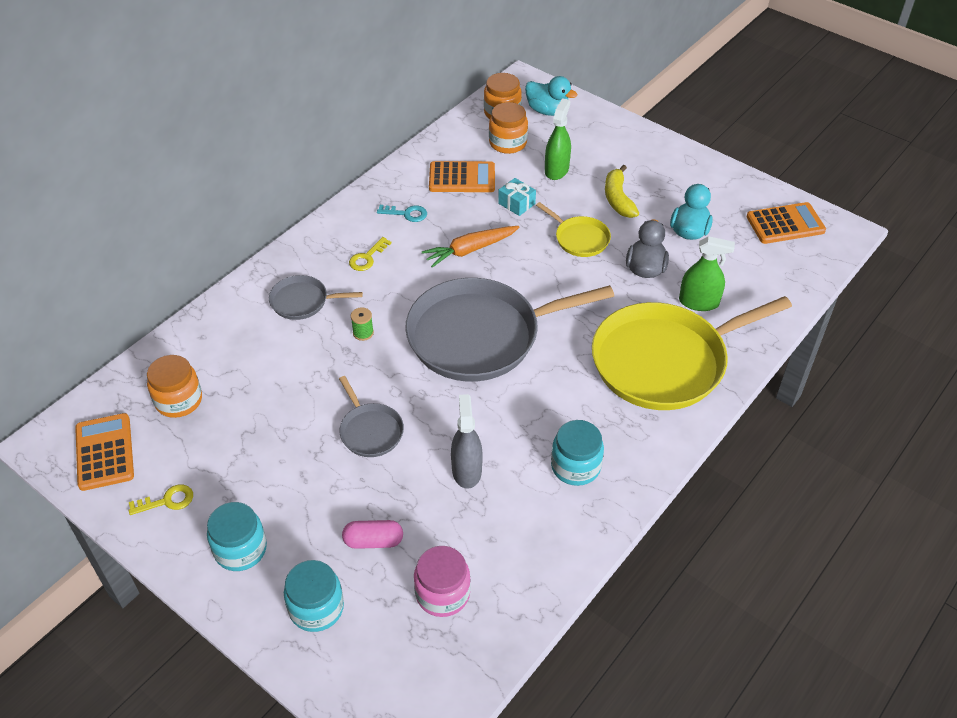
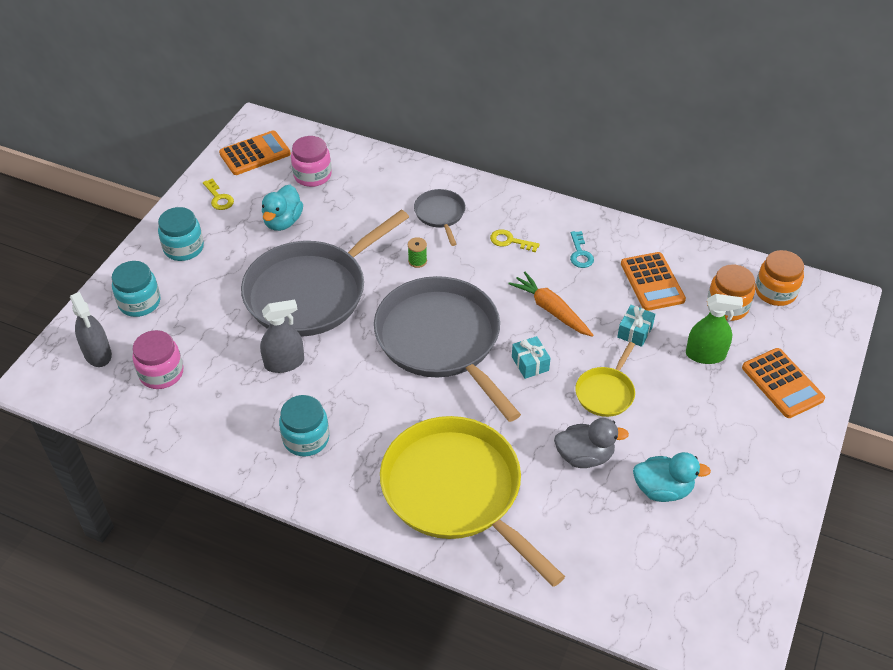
camera: 75 degrees right, 0 degrees up
orange jar [147,355,202,418] -> pink jar [291,136,332,187]
grey pan [339,376,404,457] -> grey pan [241,210,409,337], size x2.20
pink capsule [342,520,403,549] -> none
turquoise duck [525,76,578,116] -> turquoise duck moved to [262,185,303,231]
yellow banana [605,165,639,218] -> none
green spray bottle [679,236,735,311] -> none
orange calculator [746,202,826,244] -> orange calculator moved to [742,348,825,418]
none -> grey spray bottle [70,292,112,367]
none -> turquoise gift [512,336,551,379]

